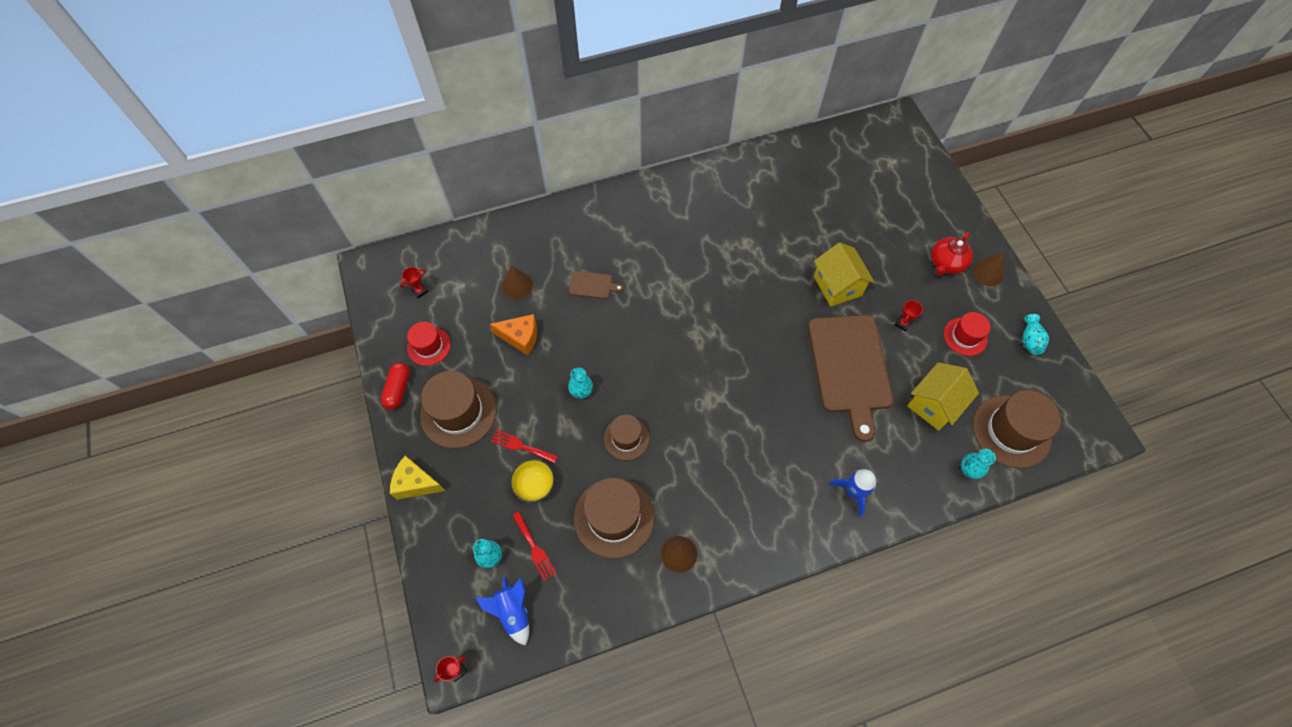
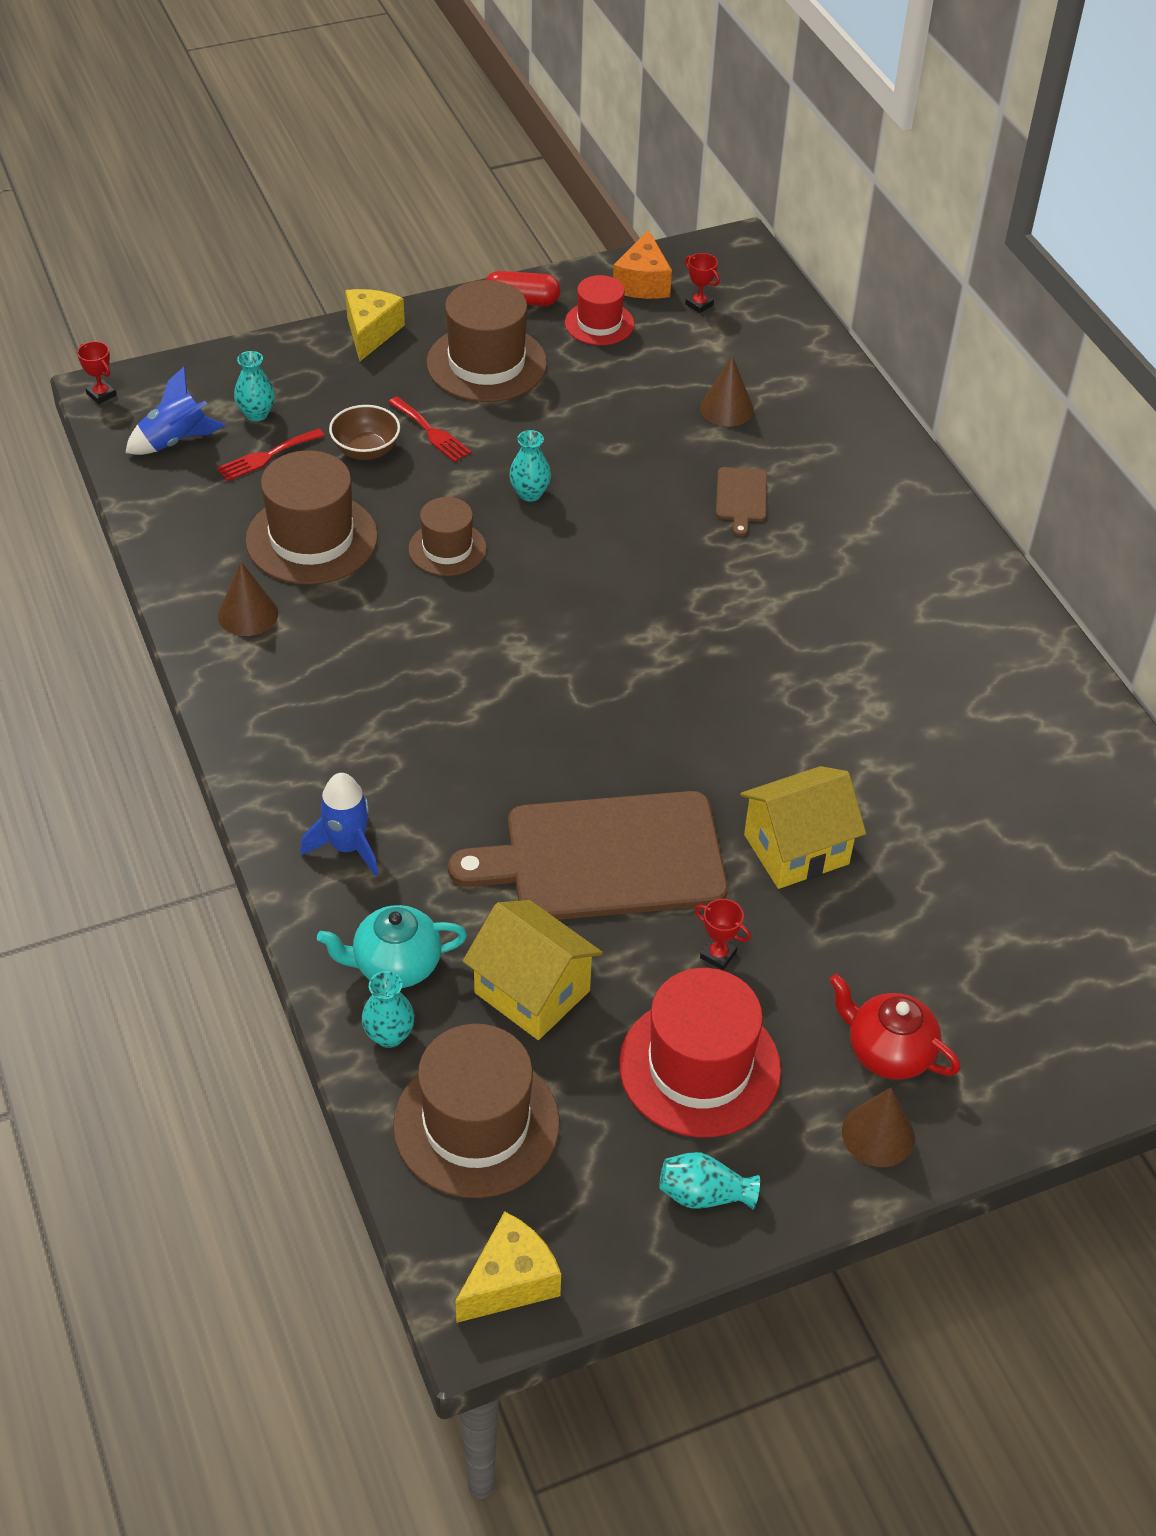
camera: 85 degrees right, 15 degrees down
orange cheese [490,314,537,355] -> orange cheese moved to [613,230,672,299]
red fork [491,430,558,464] -> red fork turned 120 degrees clockwise [388,397,471,462]
yellow bowl [510,459,555,503] -> brown bowl [329,405,400,460]
red hat [944,312,991,356] -> red hat [619,968,781,1137], size x1.69
none -> turquoise teapot [317,905,467,988]
none -> yellow cheese [456,1211,561,1323]

